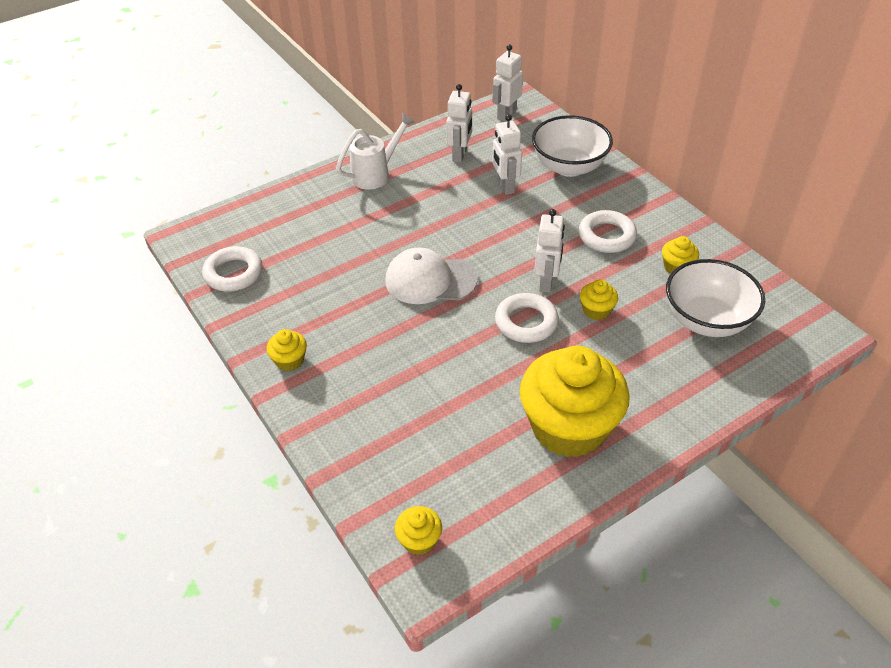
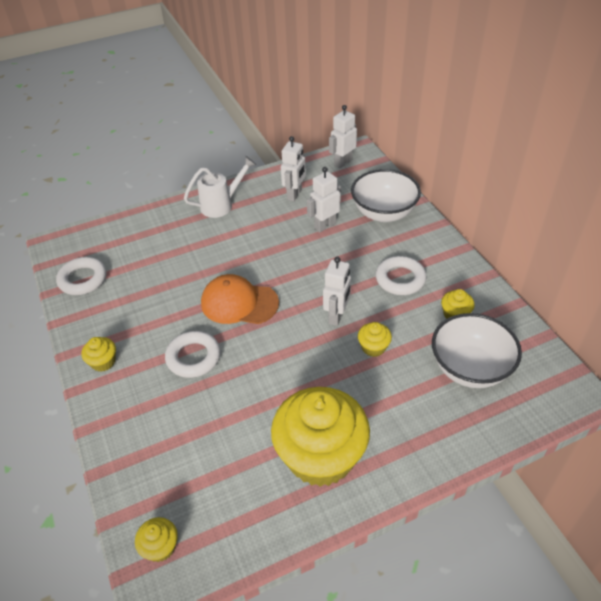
camera: 10 degrees right, 0 degrees up
white cap [385,247,478,304] -> orange cap [201,274,279,324]
white robot [492,114,522,195] -> white robot turned 60 degrees clockwise [307,167,341,232]
white ring [495,293,559,343] -> white ring moved to [165,331,221,378]

